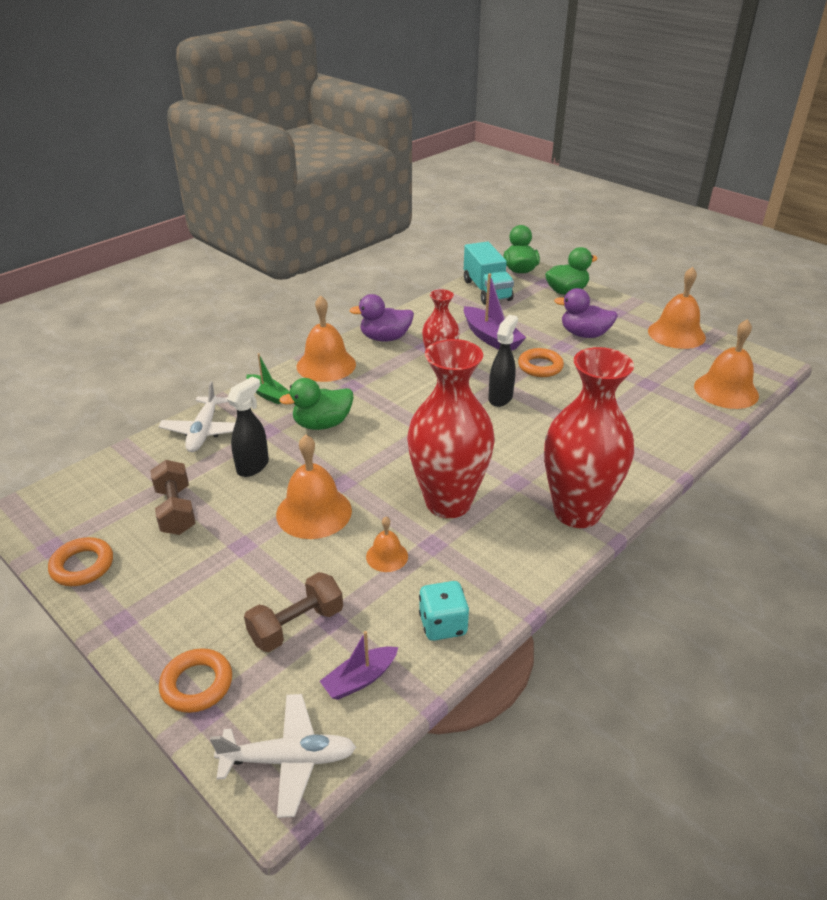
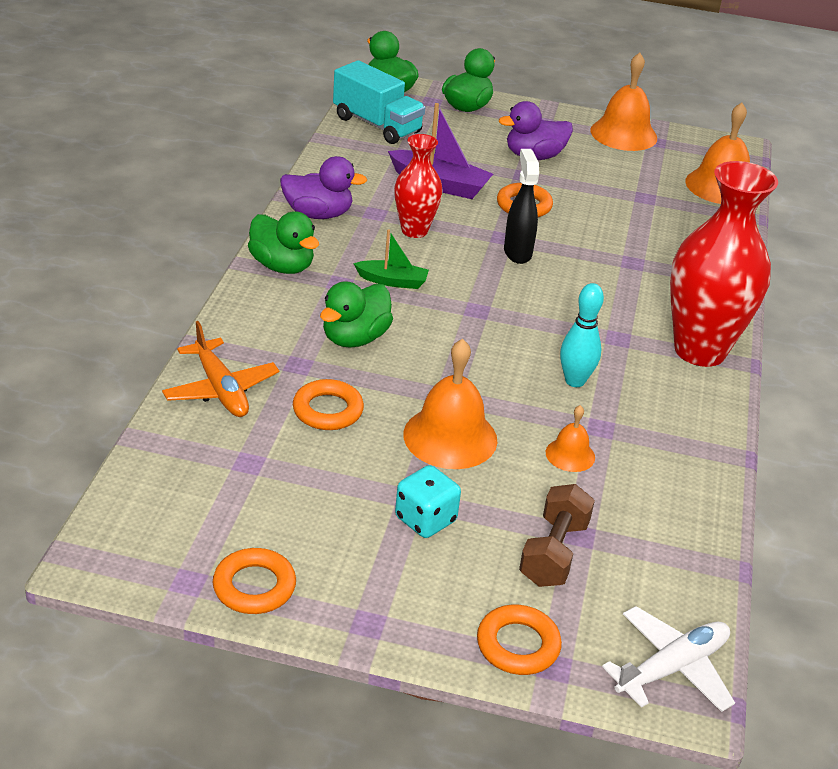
camera: 35 degrees left, 0 degrees up
brown dumbbell [150,460,196,535] -> none
white plane [158,381,235,452] -> orange plane [162,321,279,417]
black spray bottle [227,377,269,477] -> orange ring [293,379,364,430]
green boat [246,353,290,404] -> green boat moved to [353,229,429,289]
orange bell [297,296,356,382] -> green duck [248,211,319,274]
purple boat [320,631,398,700] -> none
purple duck [349,294,414,342] -> purple duck turned 135 degrees counterclockwise [280,156,367,219]
red vase [407,339,495,518] -> turquoise bowling pin [560,283,604,387]
turquoise dice [419,581,469,641] -> turquoise dice moved to [395,465,461,538]

